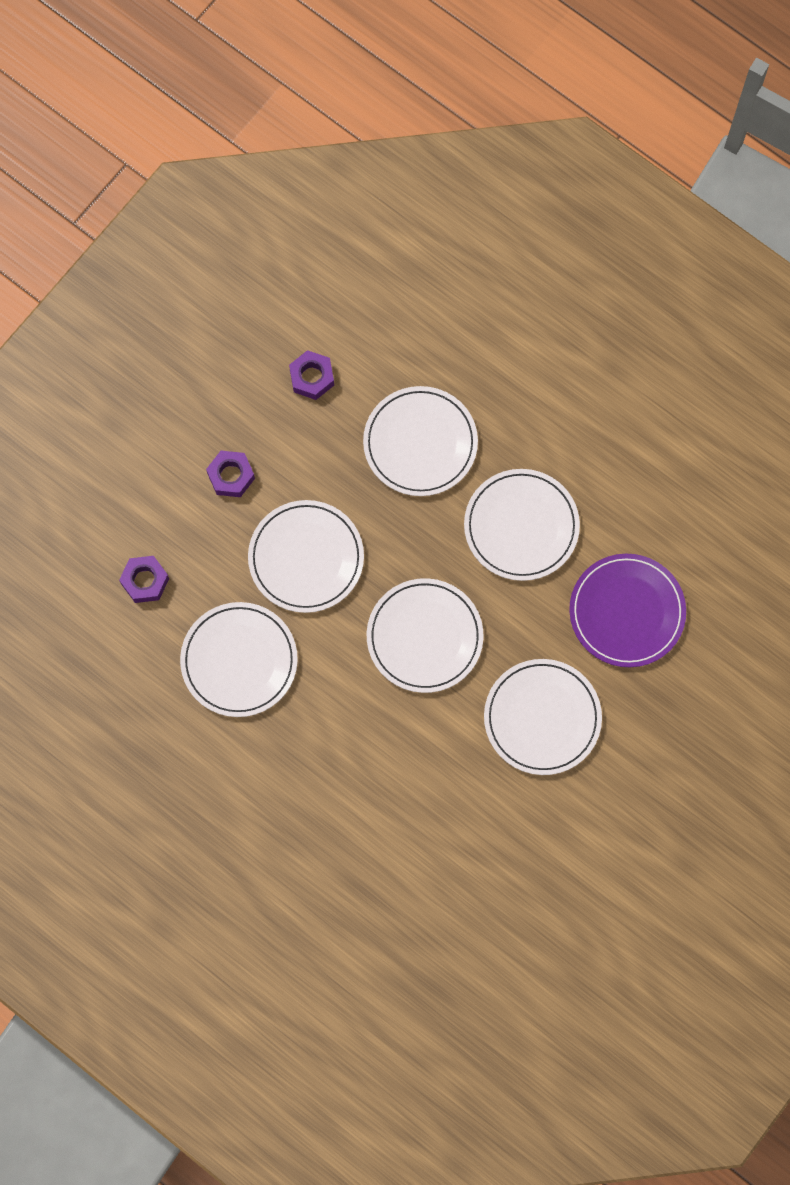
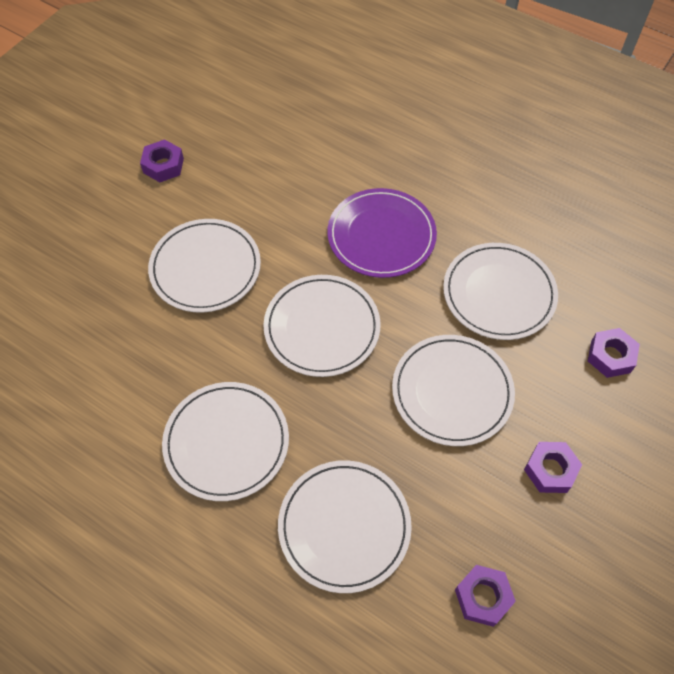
camera: 175 degrees right, 15 degrees down
purple plate [569,554,686,667] -> purple plate moved to [327,188,437,278]
none -> purple nut [140,139,184,182]

